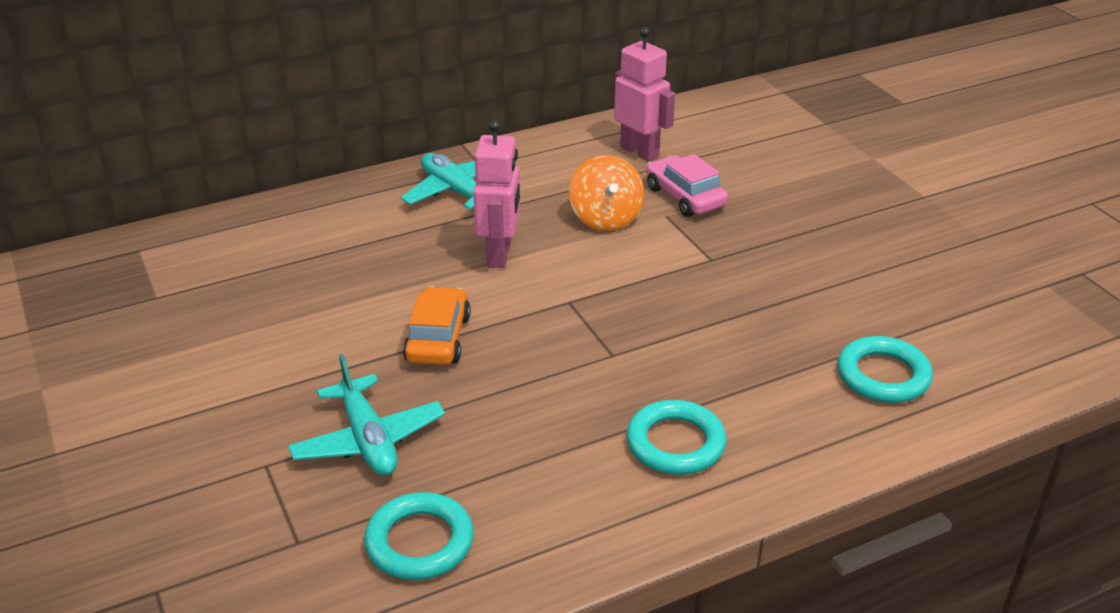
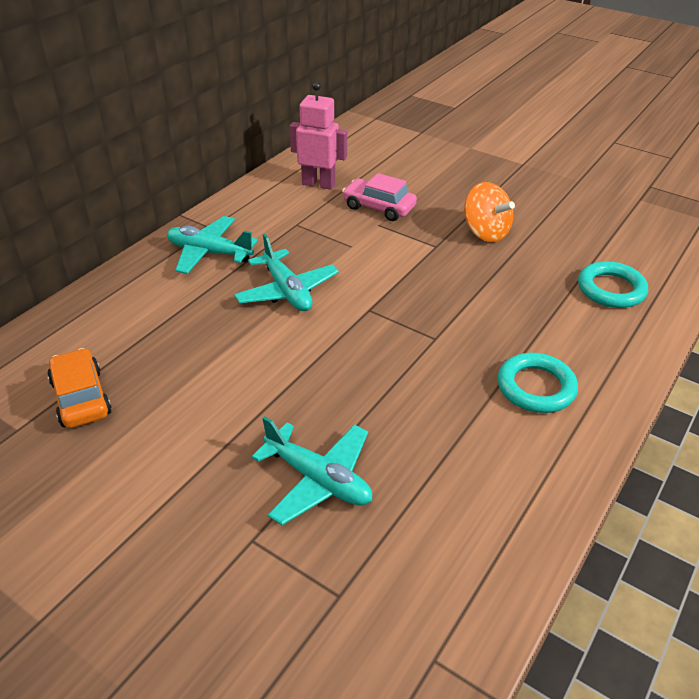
camera: 30 degrees left, 5 degrees up
turquoise ring [364,492,474,580] -> none
orange car [403,286,471,365] -> orange car moved to [47,348,112,428]
pink robot [473,120,520,268] -> turquoise plane [234,234,339,311]
orange spinning top [569,155,644,231] -> orange spinning top moved to [464,182,515,242]

